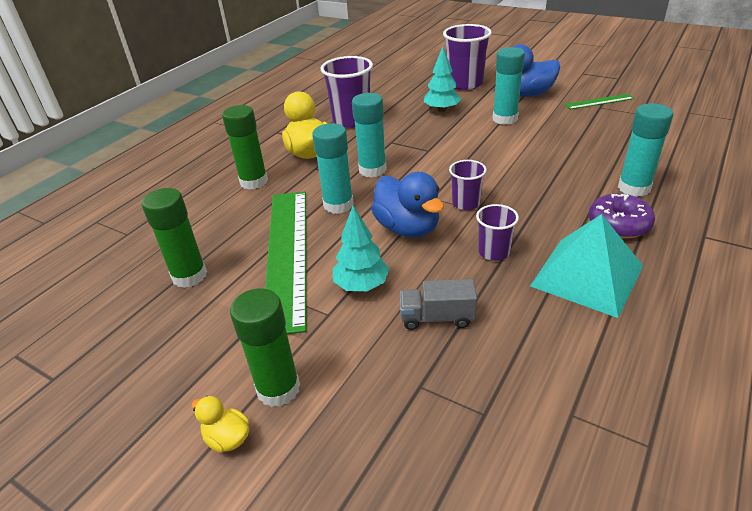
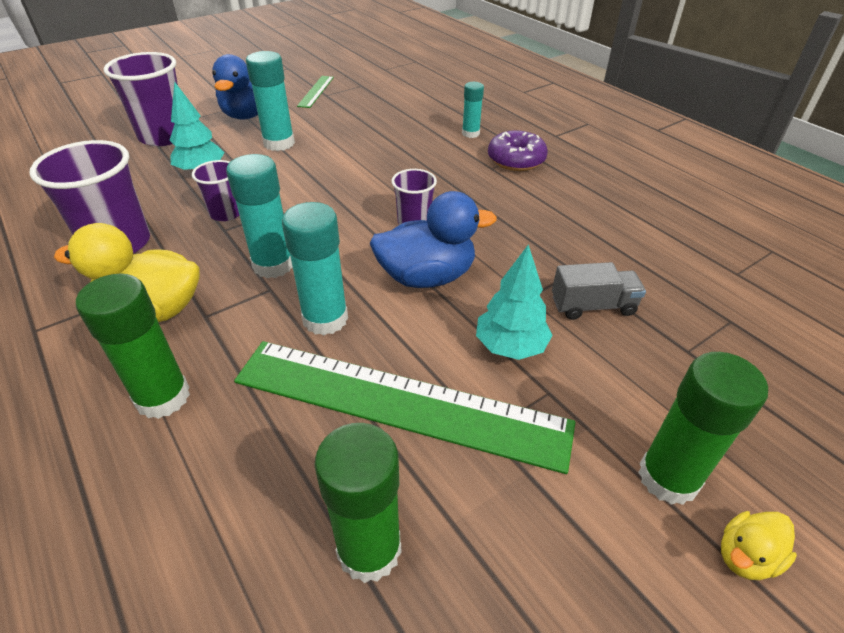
camera: 70 degrees left, 5 degrees up
grey truck [400,279,477,330] -> grey truck turned 120 degrees counterclockwise [552,262,646,320]
purple cup [476,204,519,261] -> purple cup moved to [192,160,239,221]
turquoise pyramid [530,214,643,318] -> none
turquoise glue stick [618,103,674,197] -> turquoise glue stick [462,82,484,138], size x0.60

